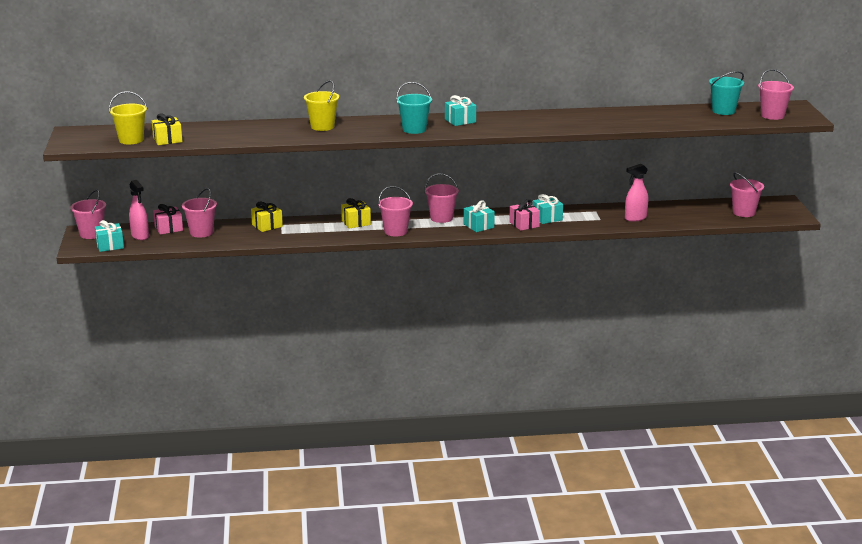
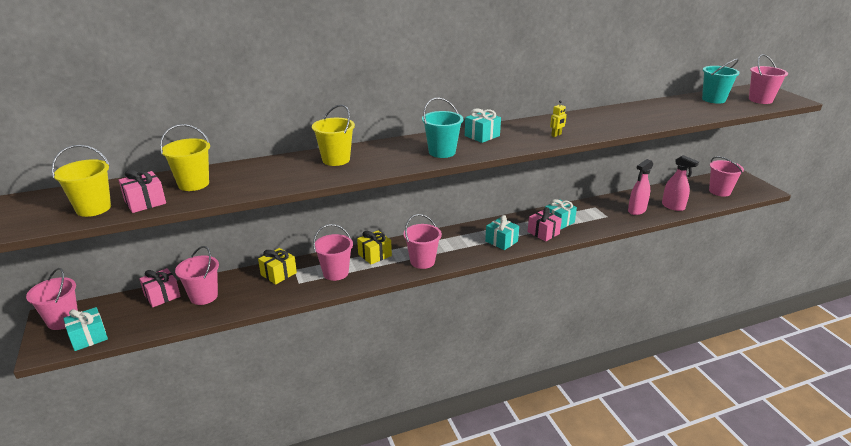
camera: 15 degrees left, 5 degrees up
pink spray bottle [129,180,149,240] -> pink spray bottle moved to [662,155,699,211]
yellow gift [152,113,183,145] -> pink gift [119,169,166,213]
pink bucket [425,173,459,223] -> pink bucket moved to [313,224,353,281]
none -> yellow bucket [160,124,210,191]
none -> yellow robot [550,100,567,137]

